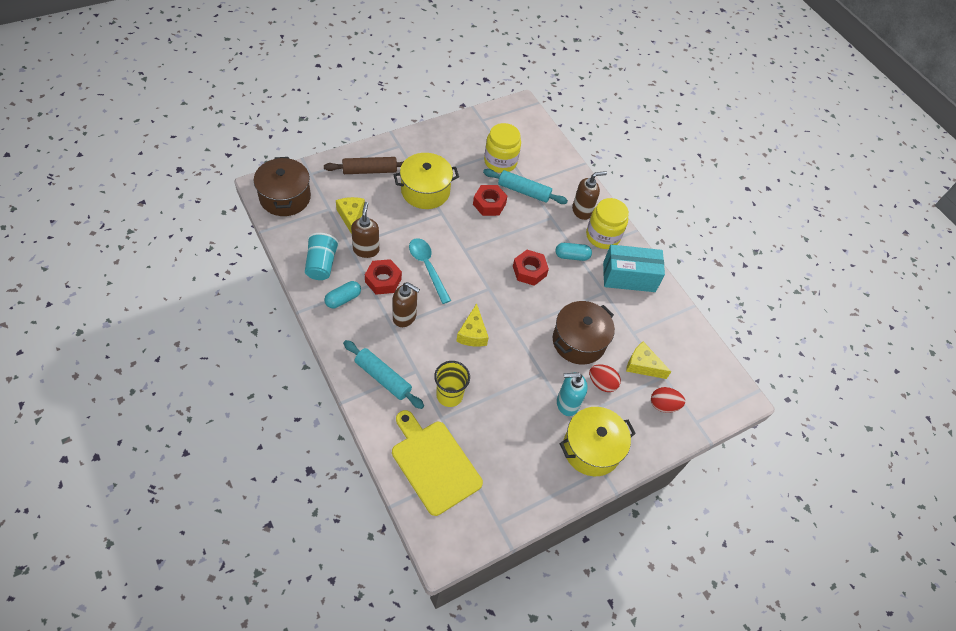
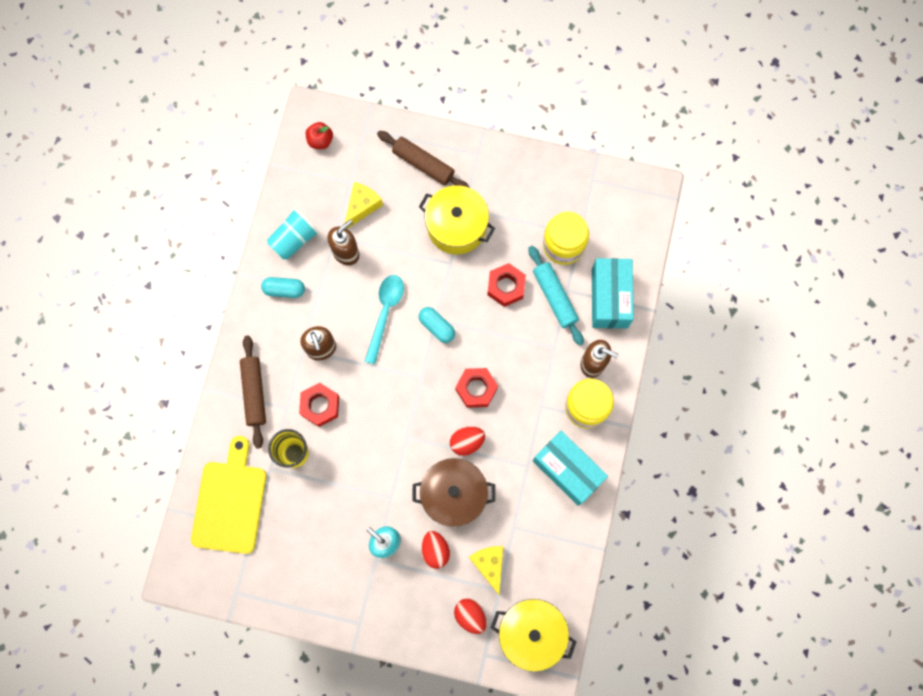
camera: 50 degrees right, 20 degrees up
brown pot [254,157,311,216] -> red apple [306,122,333,149]
turquoise rolling pin [343,340,424,409] -> brown rolling pin [240,336,266,448]
red nut [365,259,402,295] -> red nut moved to [299,383,339,427]
yellow cheese [456,303,489,347] -> none
turquoise capsule [555,243,592,261] -> turquoise capsule moved to [419,307,455,343]
yellow pot [559,407,636,476] -> yellow pot moved to [491,599,576,672]
none -> red egg [450,426,485,456]
none -> turquoise box [592,258,634,328]

